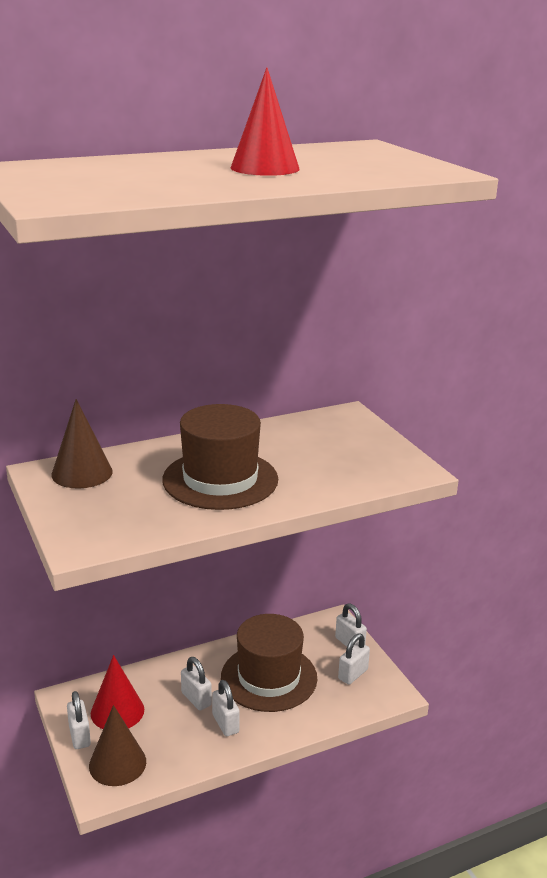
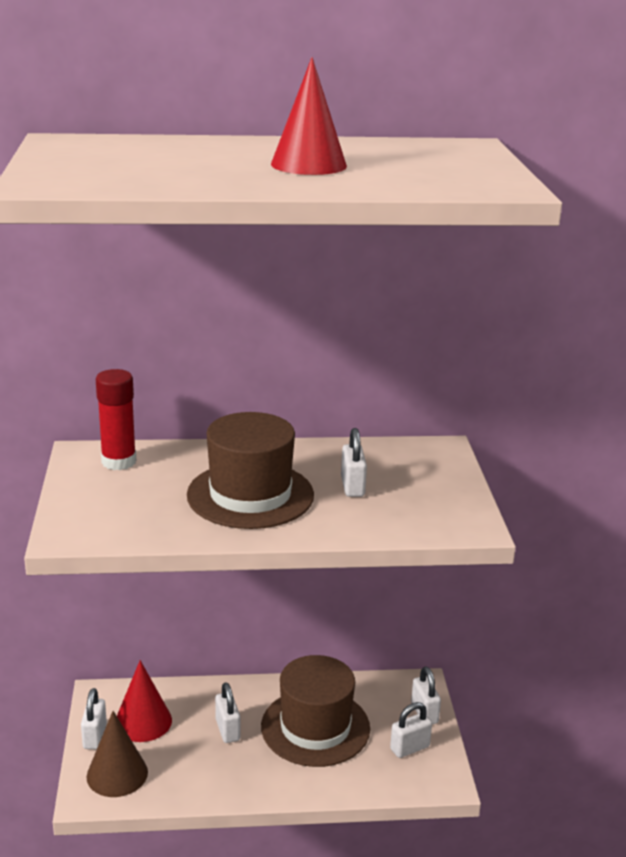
camera: 20 degrees right, 0 degrees up
brown cone [52,399,113,488] -> red glue stick [96,369,136,470]
white padlock [212,680,240,736] -> white padlock moved to [341,428,367,497]

